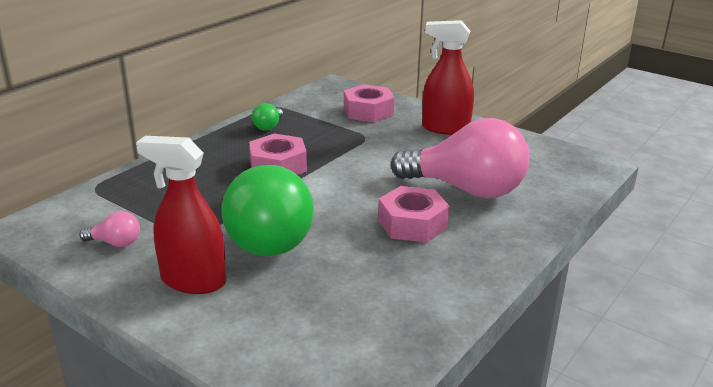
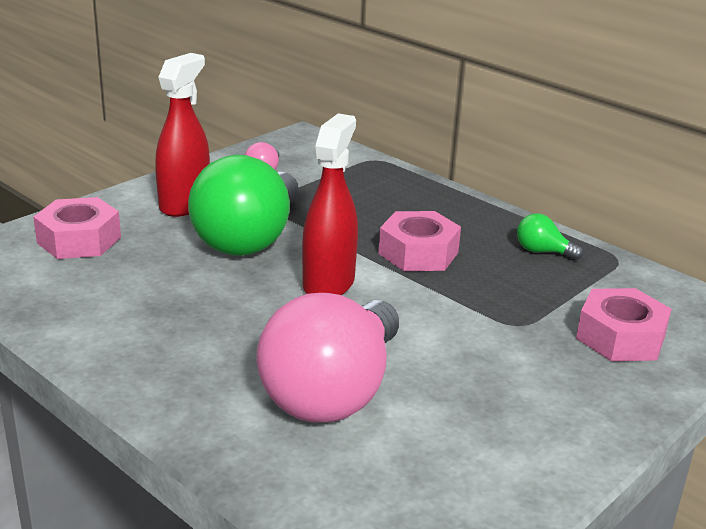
camera: 95 degrees right, 0 degrees up
green light bulb [222,165,314,256] -> green light bulb turned 60 degrees counterclockwise [188,155,299,256]
pink nut [378,186,450,243] -> pink nut moved to [33,197,121,259]
red spray bottle [422,20,474,135] -> red spray bottle moved to [302,113,358,295]

